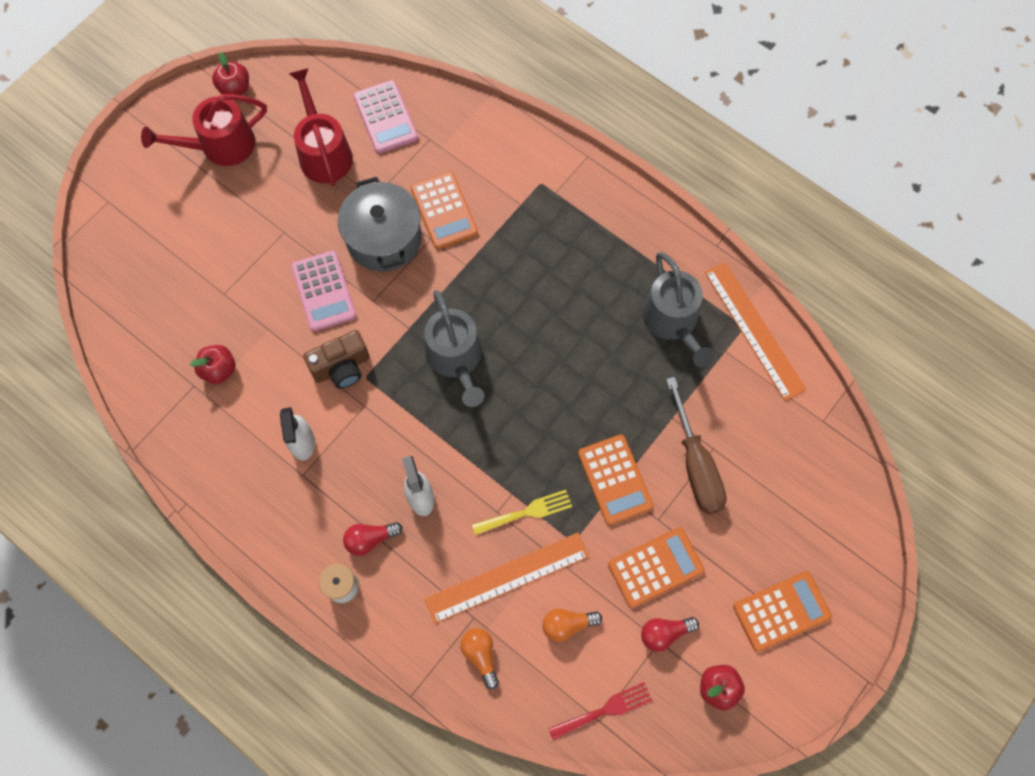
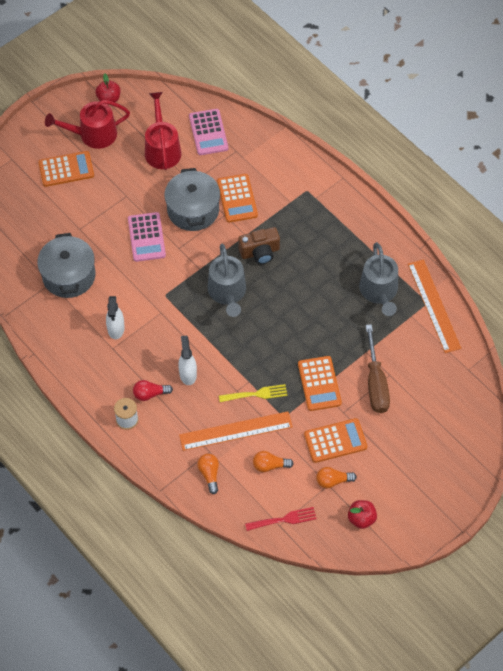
camera: 10 degrees right, 10 degrees down
red apple [190,345,235,384] -> grey pot [37,233,95,298]
brown camera [303,330,370,388] -> brown camera moved to [238,227,280,264]
red light bulb [641,617,699,652] -> orange light bulb [316,467,357,488]
orange calculator [733,571,832,652] -> orange calculator moved to [38,151,94,187]

